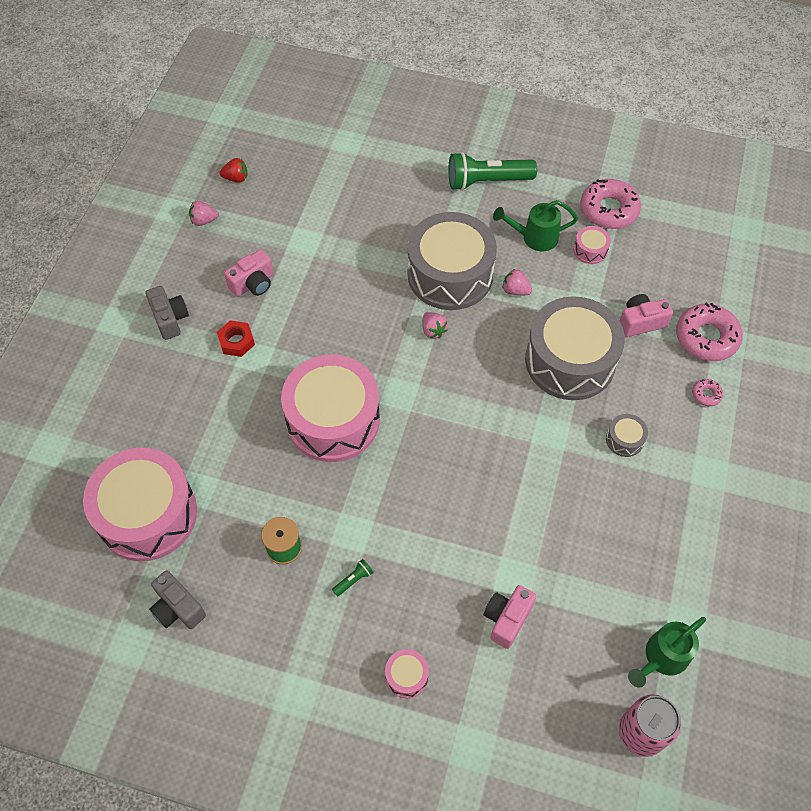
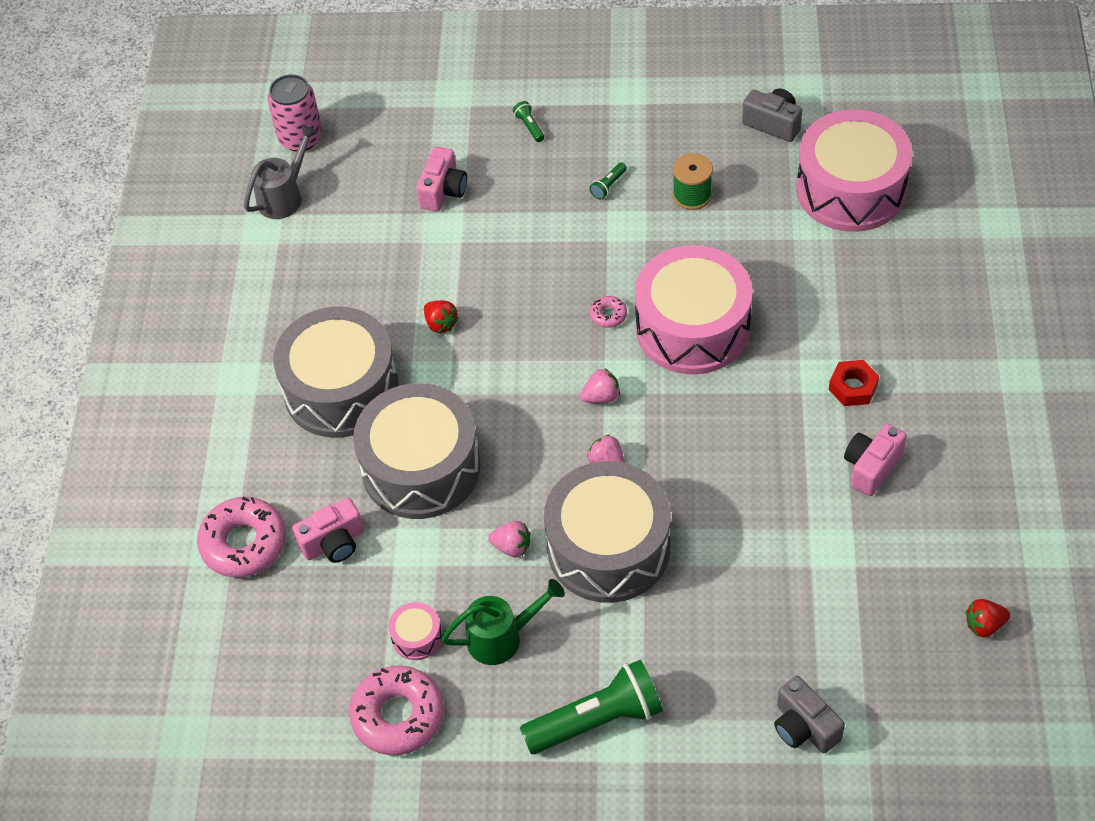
camera: 170 degrees right, 5 degrees down
grey camera [145,286,189,340] -> grey camera moved to [774,676,845,753]
pink strawberry [189,201,219,226] -> pink strawberry moved to [580,369,620,403]
pink drum [385,649,429,698] -> green flashlight [513,101,544,142]
grey drum [606,414,648,457] -> grey drum [273,306,399,438], size x2.49
green watering can [628,617,706,687] -> grey watering can [244,125,318,219]
pink donut [692,379,723,406] -> pink donut moved to [590,296,627,328]
none -> red strawberry [424,300,459,333]

